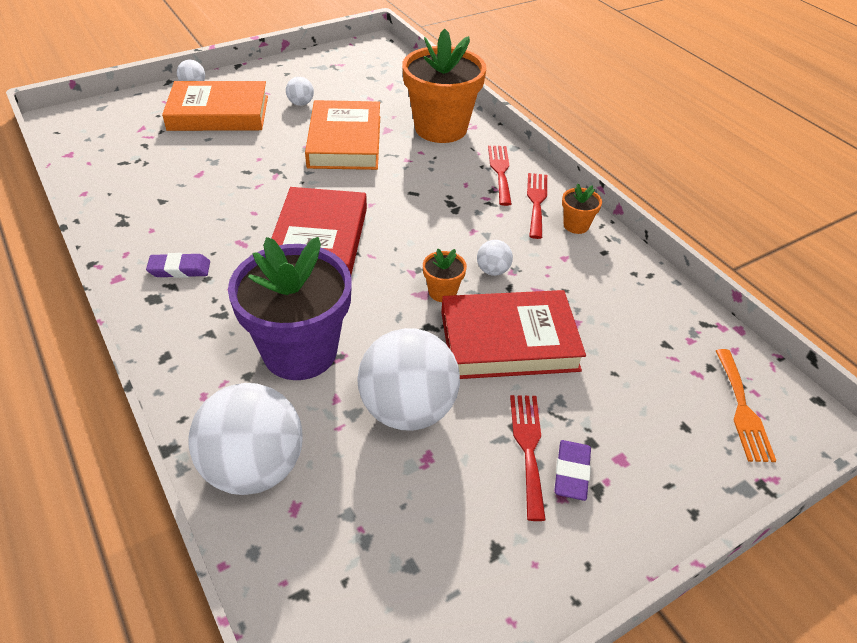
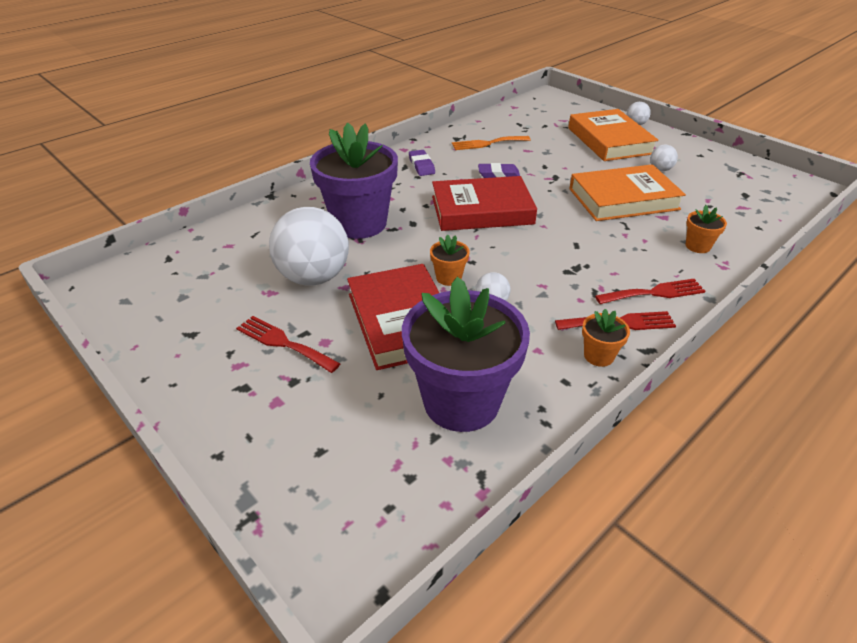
camera: 80 degrees right, 5 degrees down
white ball [188,383,303,495] -> none
orange flower pot [402,29,486,143] -> orange flower pot [686,205,727,253], size x0.42
red fork [510,395,546,521] -> red fork turned 135 degrees counterclockwise [236,316,340,373]
purple eraser [554,440,591,501] -> purple eraser moved to [478,163,520,178]
orange fork [716,349,776,462] -> orange fork moved to [452,136,531,150]
none -> purple flower pot [402,277,530,432]

